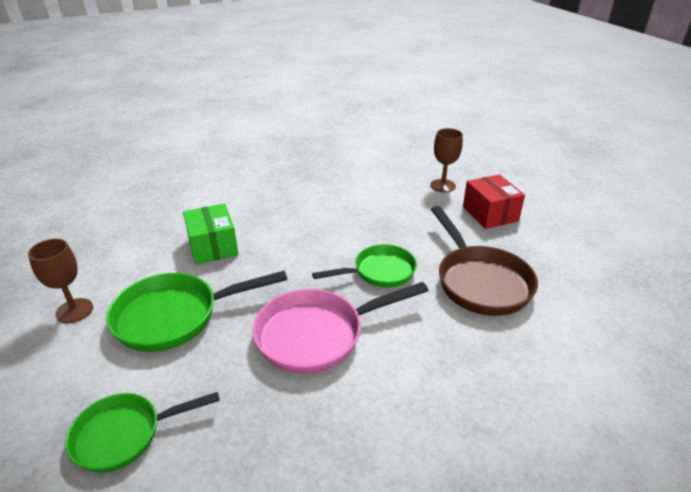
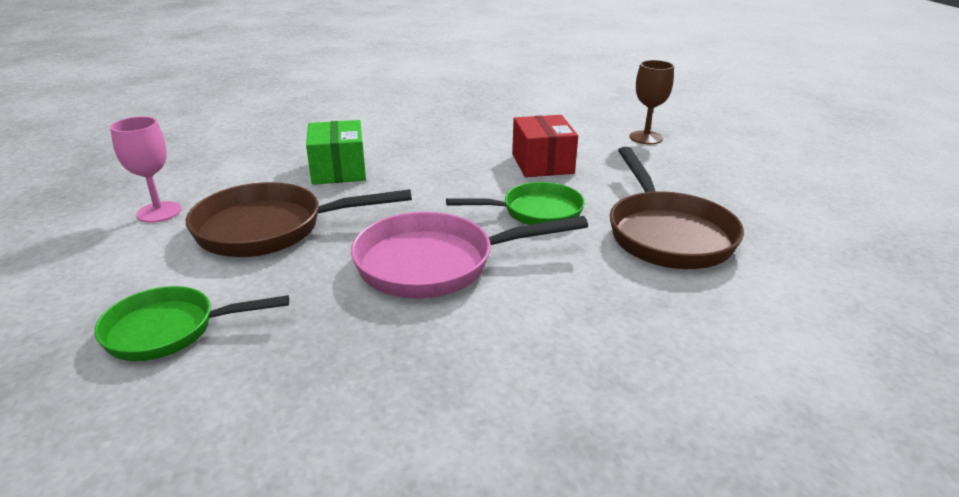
camera: 10 degrees right, 5 degrees down
brown goblet [28,239,93,323] -> pink goblet [110,116,182,223]
green pan [106,271,287,352] -> brown pan [186,182,412,257]
red box [463,174,525,229] -> red box moved to [512,115,578,177]

